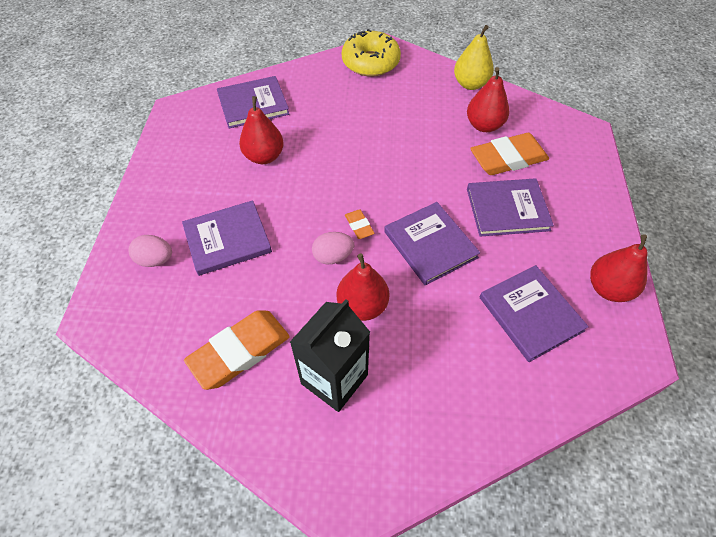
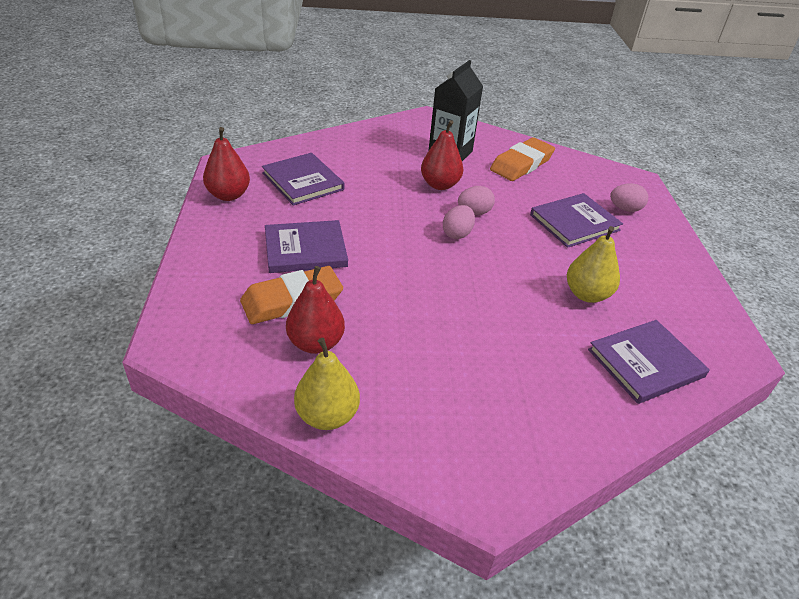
camera: 170 degrees right, 15 degrees down
red pear [239,96,284,164] -> yellow pear [567,226,620,303]
yellow donut [342,29,401,77] -> none
orange eraser [345,209,374,239] -> pink egg [443,205,475,239]
purple book [384,202,480,285] -> none

